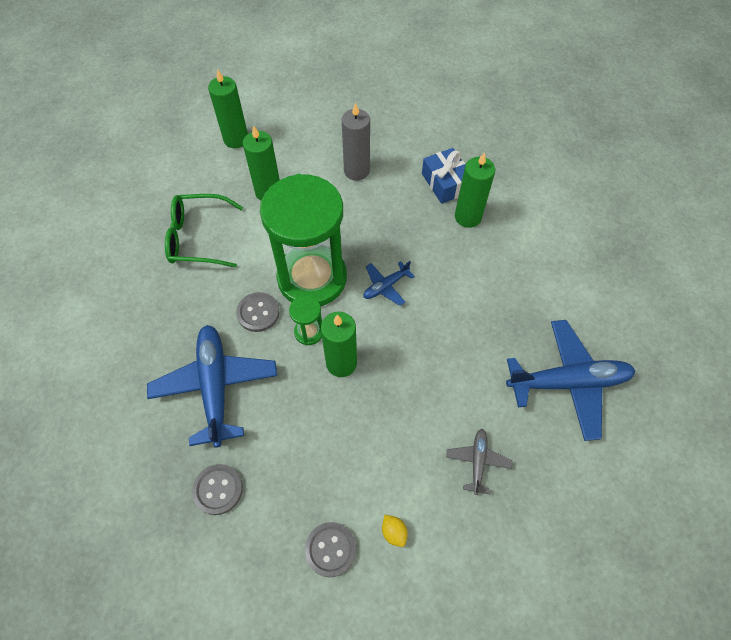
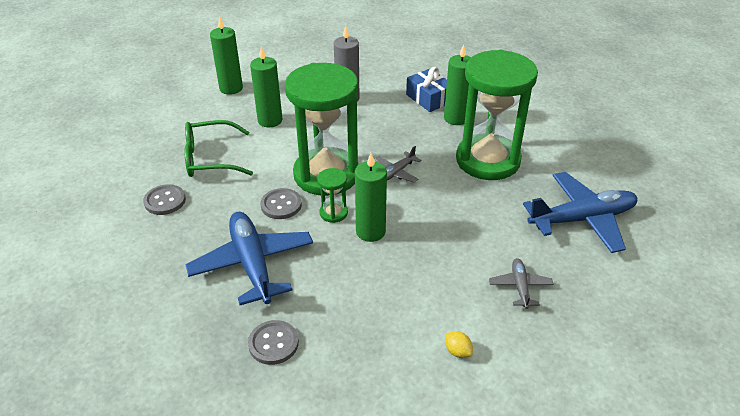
camera: 10 degrees left, 20 degrees down
grey button [305,522,356,577] -> grey button moved to [143,184,186,215]
blue plane [363,261,415,306] -> grey plane [375,146,421,183]
none -> green hourglass [456,50,538,180]

